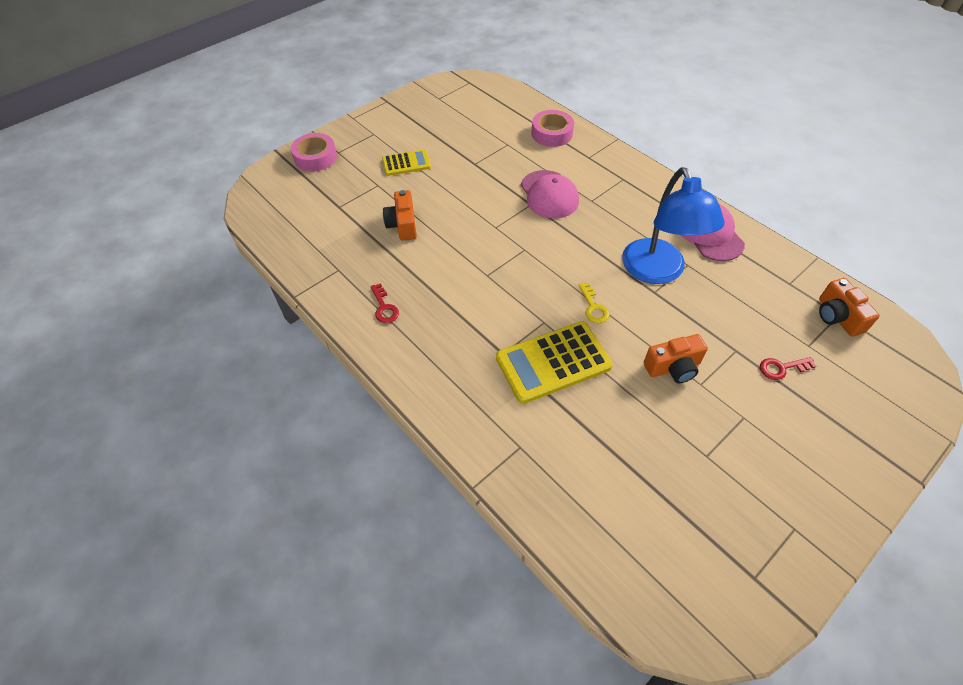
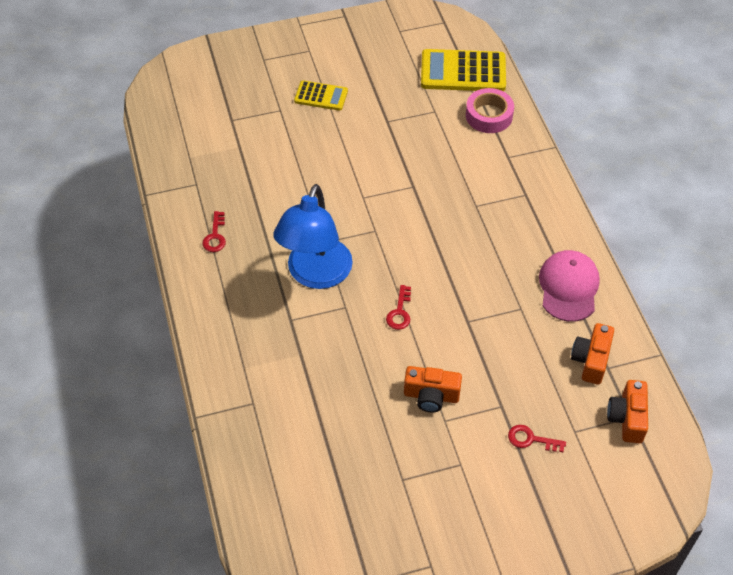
camera: 25 degrees right, 0 degrees up
pink tape [291,133,337,172] -> none
orange camera [383,190,417,241] -> orange camera moved to [571,323,614,385]
yellow calculator [496,321,613,404] -> yellow calculator moved to [421,49,506,91]
pink cap [521,170,579,218] -> none
yellow key [579,282,610,324] -> red key [386,285,411,330]
blue lamp [622,167,725,284] -> blue lamp moved to [273,184,353,289]

